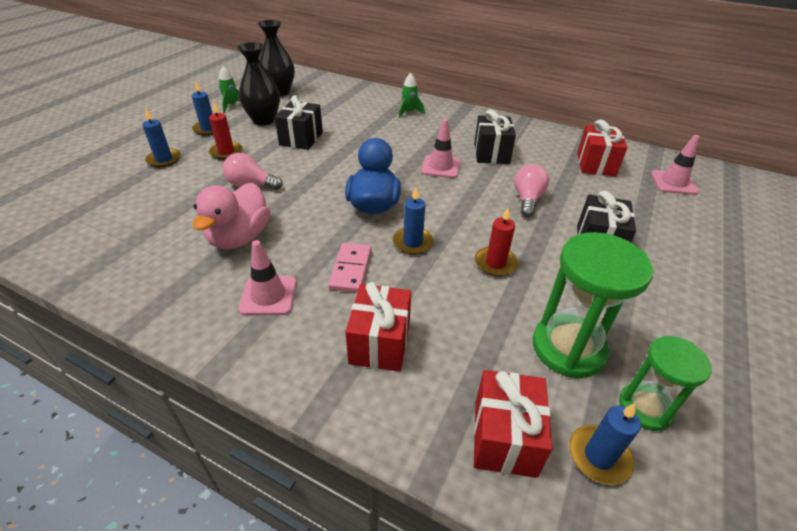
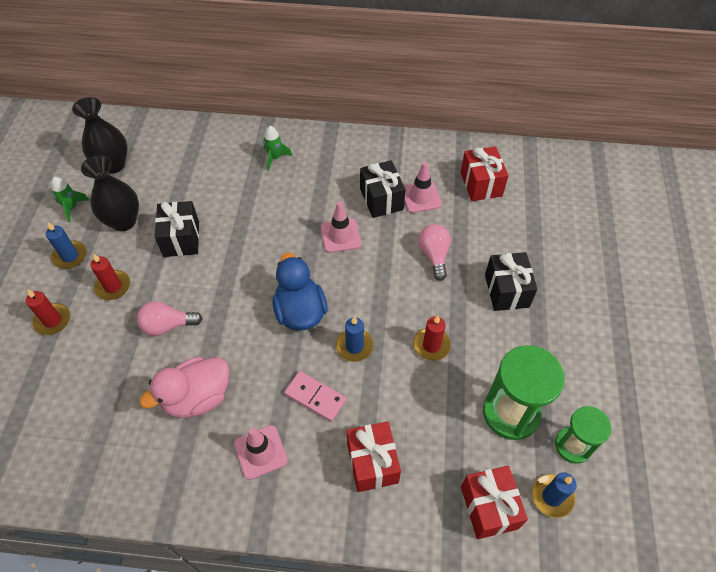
camera: 20 degrees left, 15 degrees up
blue candle [142,109,181,168] -> red candle [26,289,70,335]
pink duck [193,183,270,250] -> pink duck turned 60 degrees clockwise [139,357,229,418]
pink domino [328,243,371,292] -> pink domino turned 45 degrees counterclockwise [284,371,346,422]
pink traffic cone [651,135,700,195] -> pink traffic cone moved to [404,162,442,213]

